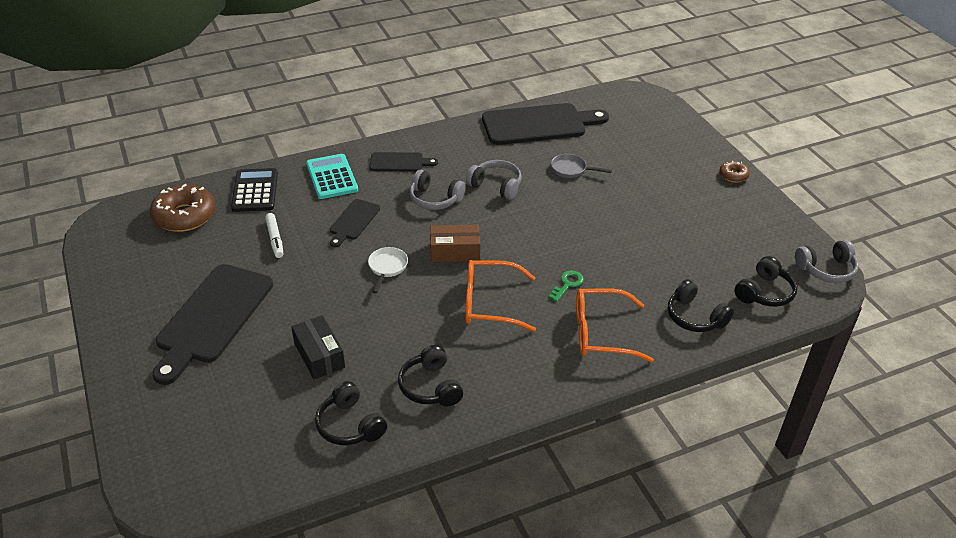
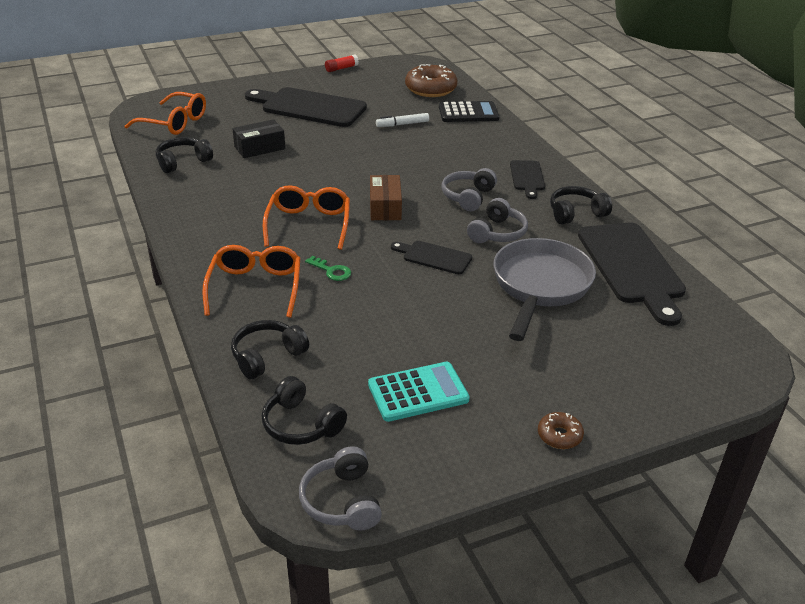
camera: 90 degrees right, 5 degrees down
turquoise calculator [306,154,358,199] -> turquoise calculator moved to [368,362,470,422]
black cutting board [330,199,380,247] -> black cutting board moved to [391,241,472,274]
white pan [368,247,408,293] -> none
black headphones [398,345,463,406] -> black headphones moved to [550,186,612,224]
grey pan [551,154,612,178] -> grey pan [494,238,596,341], size x2.28
none -> orange glasses [125,92,206,135]
none -> red glue stick [325,55,359,72]

